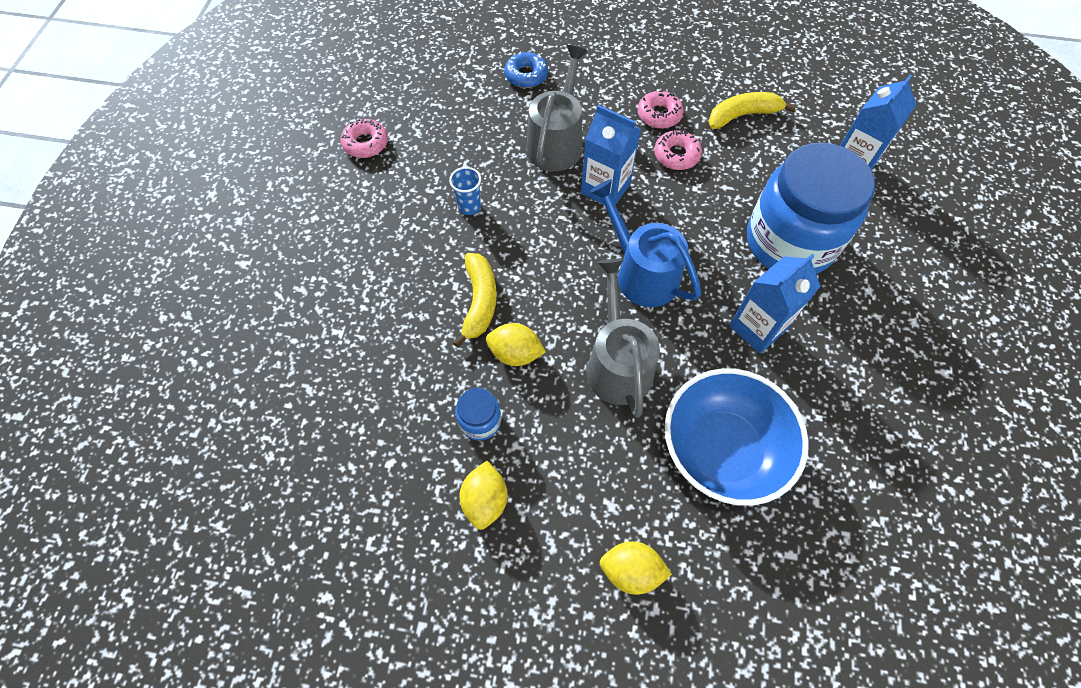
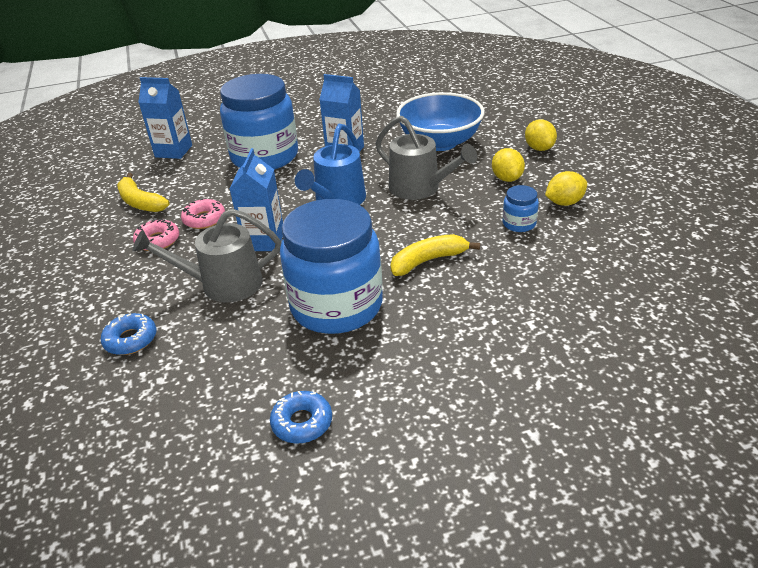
camera: 115 degrees left, 25 degrees down
pink donut [341,119,388,158] -> blue donut [270,391,332,444]
blue cup [449,167,481,215] -> blue jar [280,199,383,334]
yellow lemon [486,323,546,366] -> yellow lemon moved to [492,148,525,182]
grey watering can [586,259,660,418] -> grey watering can turned 105 degrees counterclockwise [376,116,477,200]

